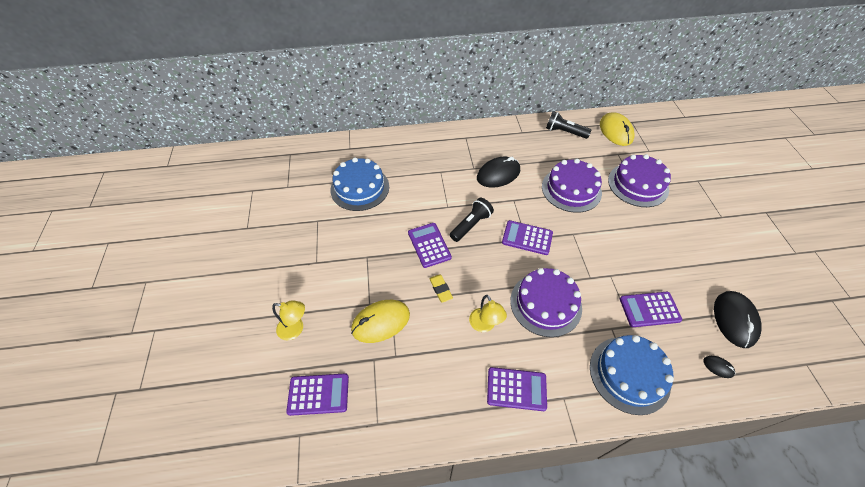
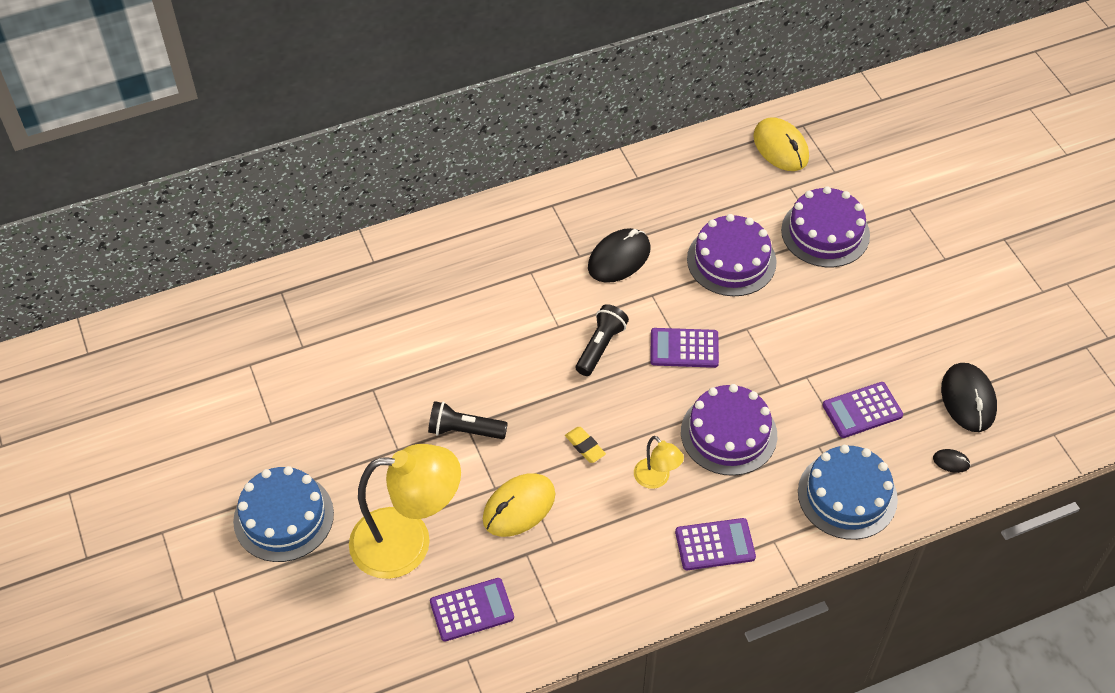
camera: 15 degrees left, 0 degrees up
yellow lamp [272,300,305,340] -> yellow lamp [349,444,461,579], size x2.18
blue cake [330,158,389,211] -> blue cake moved to [233,466,334,562]
purple calculator [408,223,452,268] -> none
black flashlight [546,111,592,139] -> black flashlight moved to [428,401,508,439]

